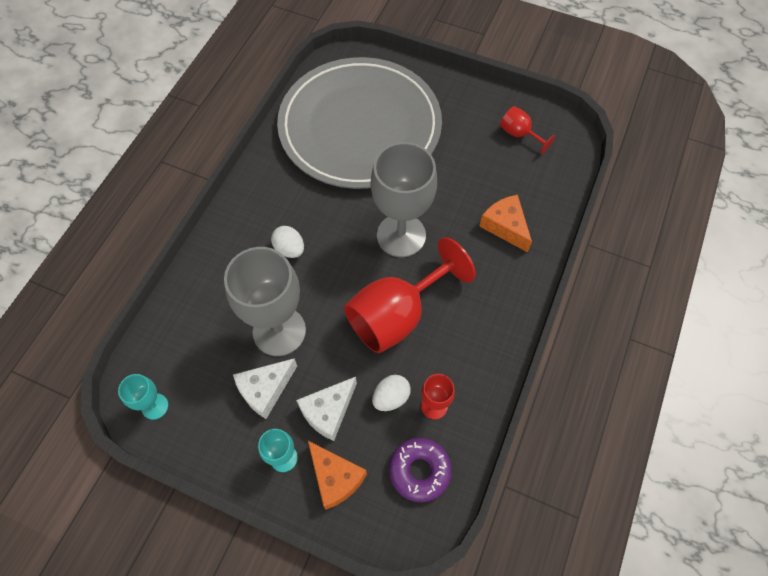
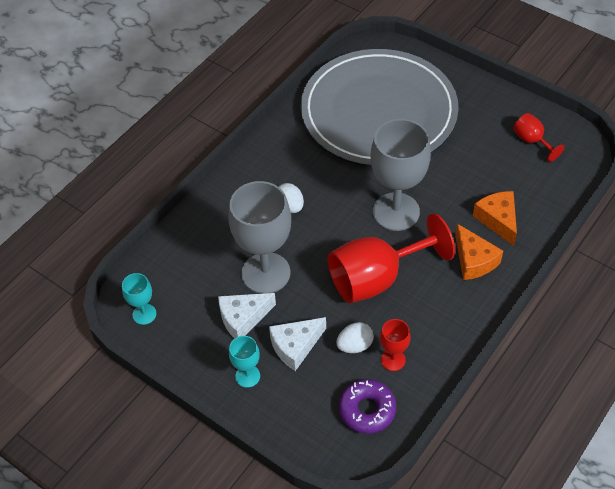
camera: 15 degrees right, 10 degrees down
orange cheese [308,441,367,510] -> orange cheese moved to [455,224,503,280]

